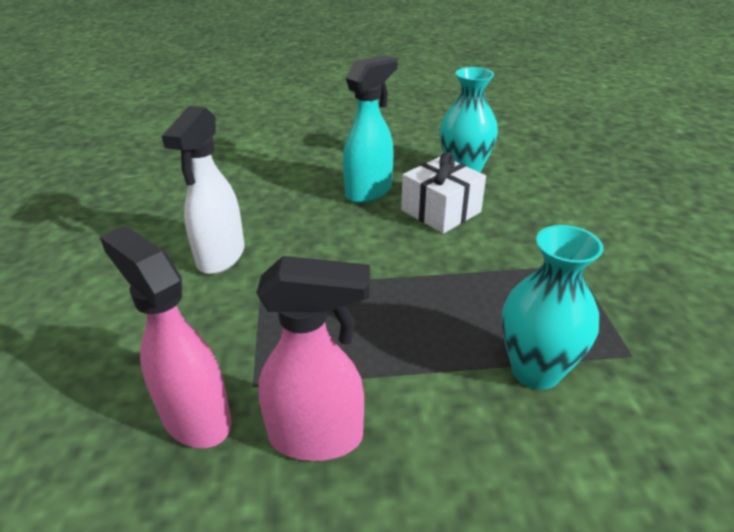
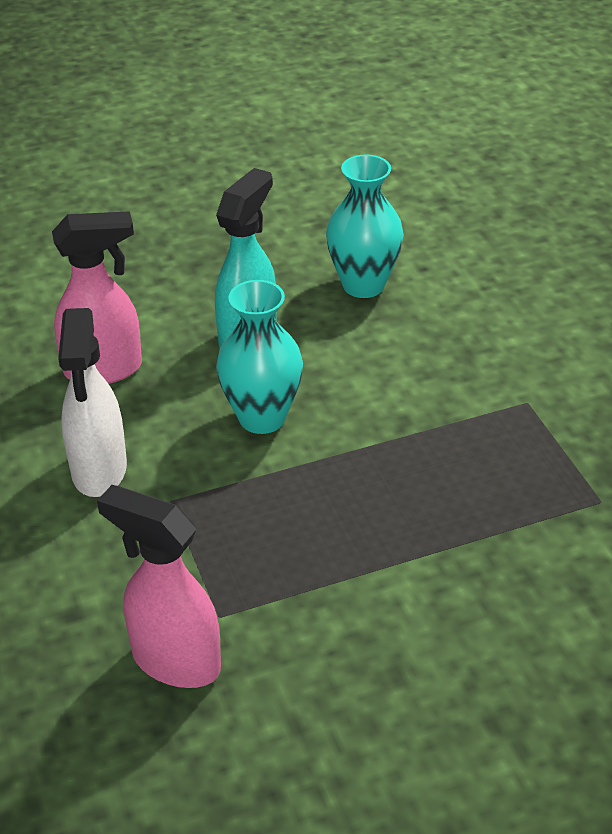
camera: 15 degrees left, 5 degrees up
pink spray bottle [256,256,370,461] -> pink spray bottle moved to [52,211,142,384]
white gift [401,152,486,234] -> none
turquoise vase [502,225,603,390] -> turquoise vase moved to [216,280,303,434]

